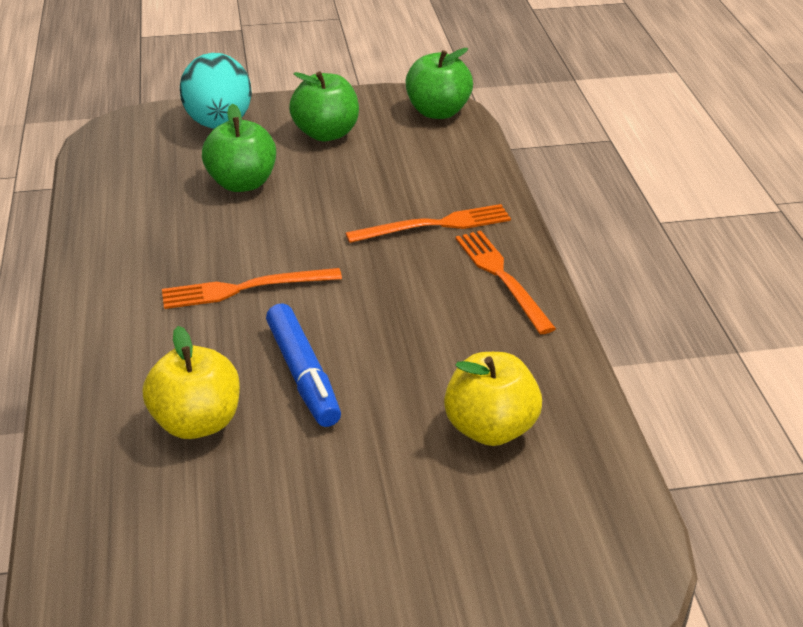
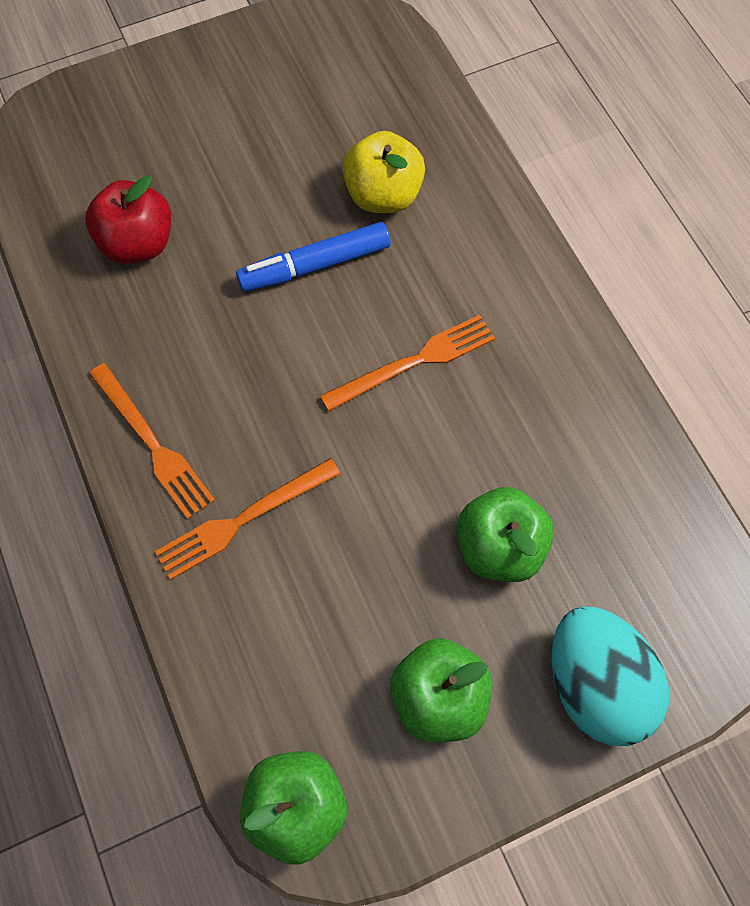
camera: 165 degrees right, 30 degrees up
blue marker [266,304,341,427] -> blue marker turned 75 degrees counterclockwise [236,222,391,292]
yellow apple [444,352,542,446] -> red apple [85,176,171,264]

